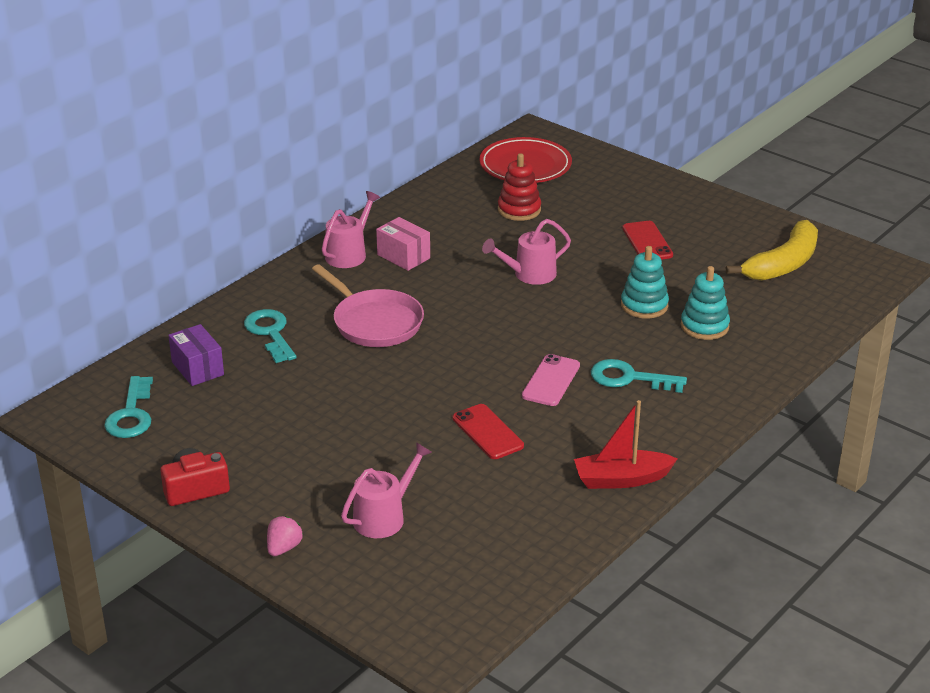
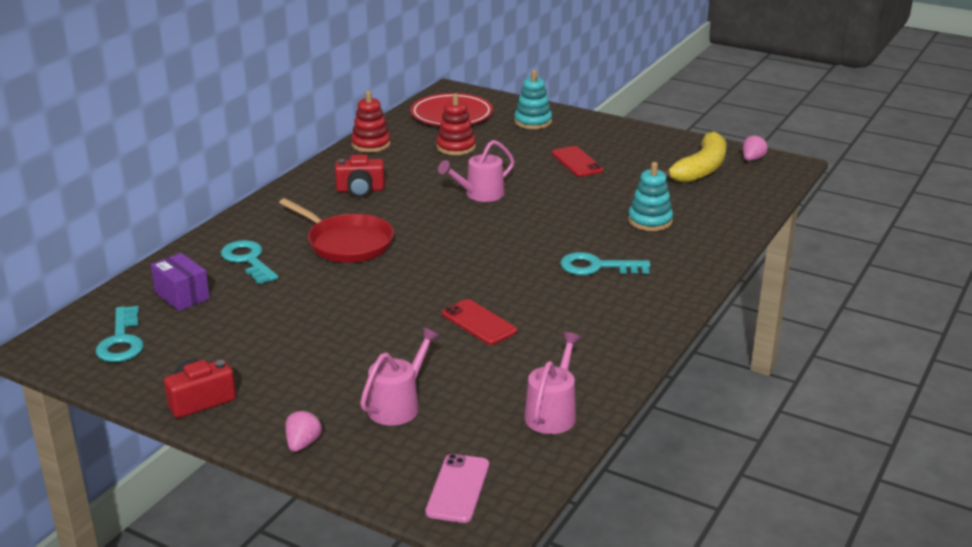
camera: 10 degrees left, 5 degrees down
pink pan [312,264,424,347] -> red pan [279,198,394,263]
pink watering can [322,191,380,268] -> pink watering can moved to [524,332,581,434]
pink box [376,217,430,271] -> red camera [335,155,385,197]
pink phone [522,354,580,406] -> pink phone moved to [425,454,489,523]
red boat [574,400,678,489] -> none
turquoise stacking toy [621,246,669,319] -> turquoise stacking toy moved to [514,70,552,129]
none -> red stacking toy [351,91,391,153]
none -> pink strawberry [743,135,768,161]

